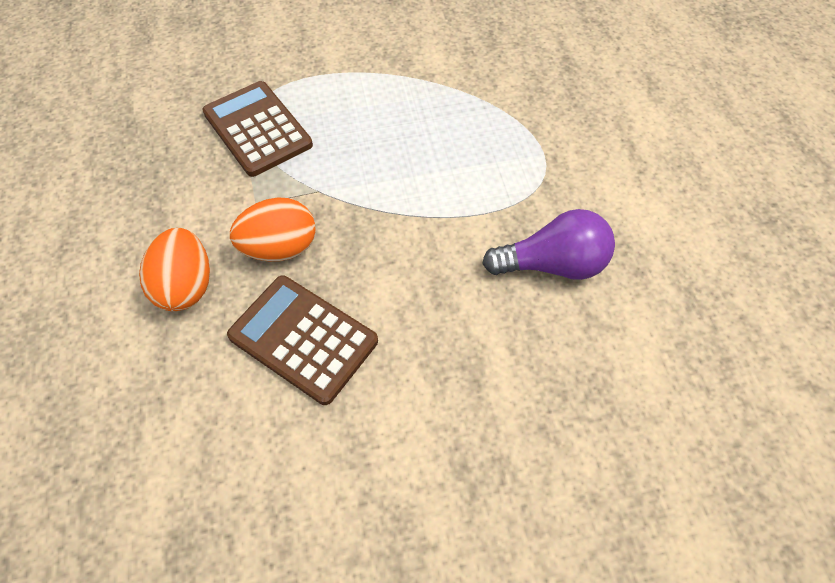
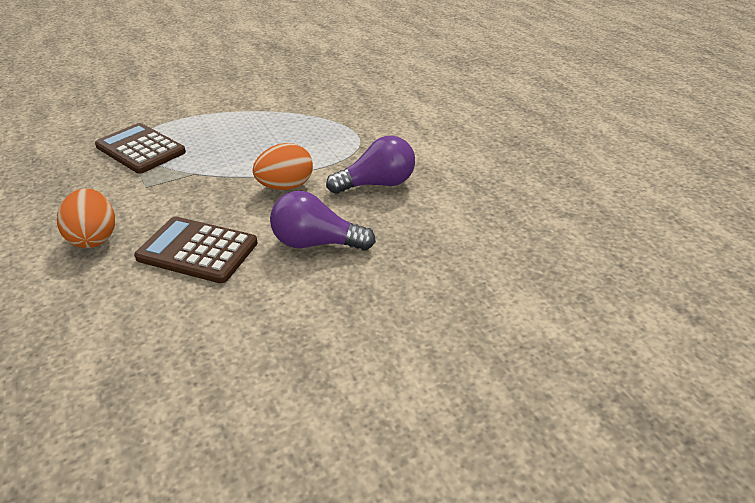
camera: 15 degrees left, 20 degrees down
orange egg [230,197,316,261] -> orange egg moved to [253,143,313,190]
none -> purple light bulb [270,191,376,251]

